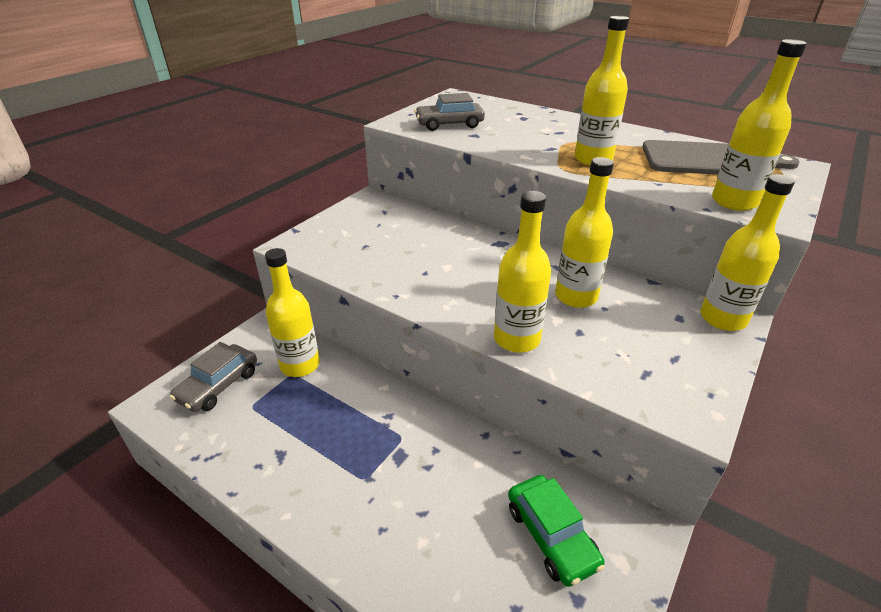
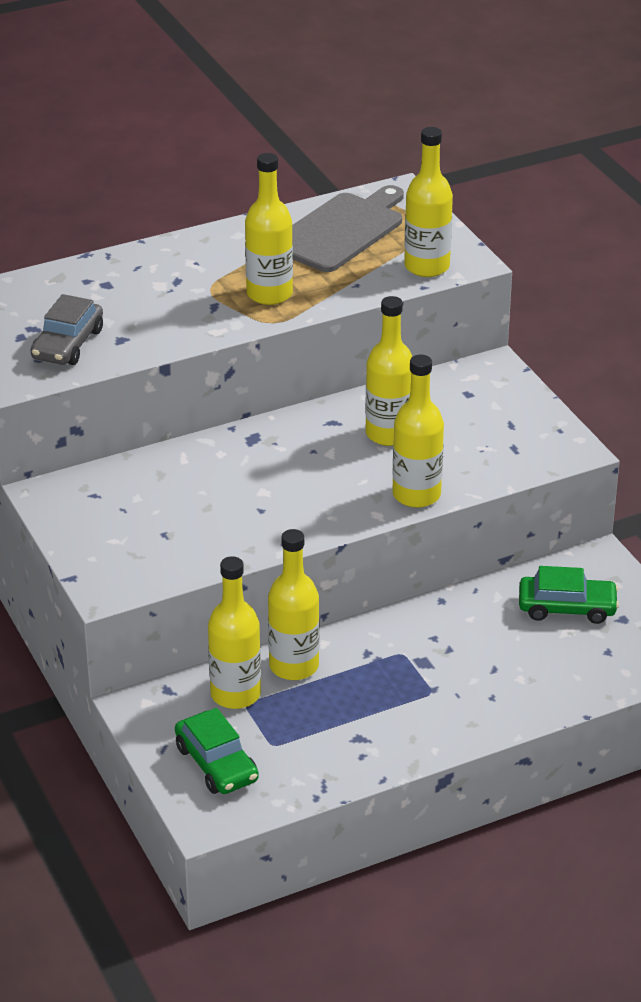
camera: 60 degrees left, 0 degrees up
grey car [170,342,257,412] -> green car [175,708,259,794]
yellow bottle [700,174,795,331] -> yellow bottle moved to [268,529,319,680]

